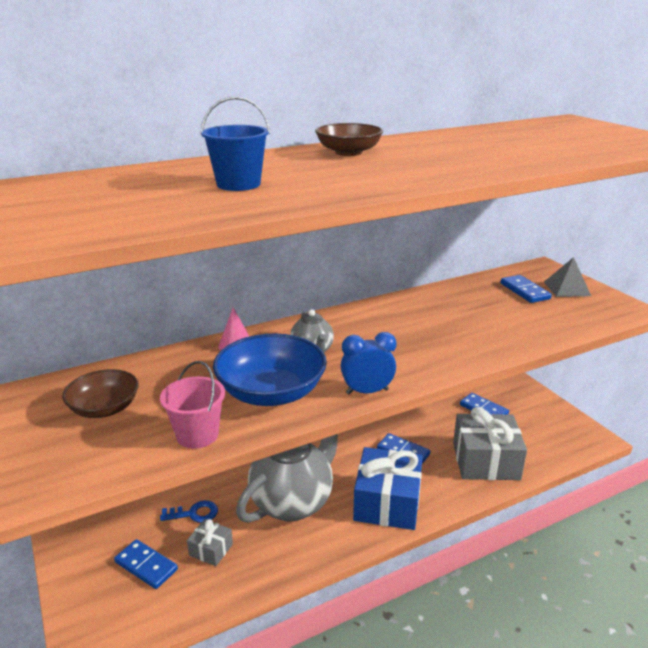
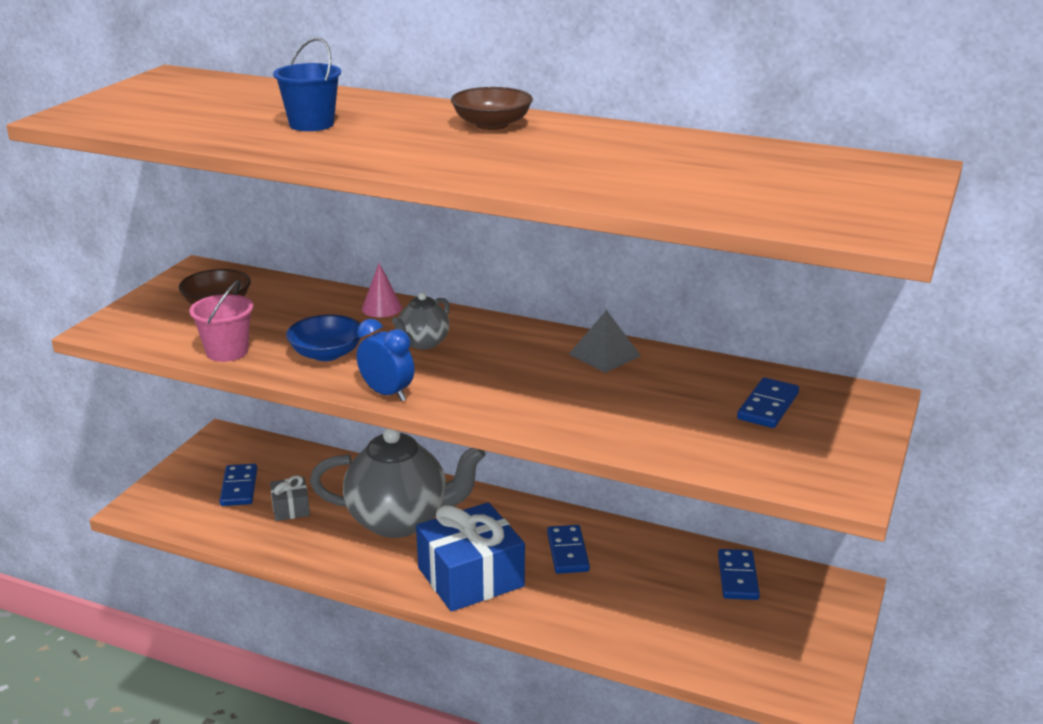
camera: 50 degrees right, 0 degrees up
blue key [160,500,218,523] -> none
blue bowl [213,333,327,406] -> blue bowl [286,315,361,361], size x0.63
grey gift [453,407,527,480] -> none
grey pyramid [544,257,591,297] -> grey pyramid moved to [569,310,641,373]

